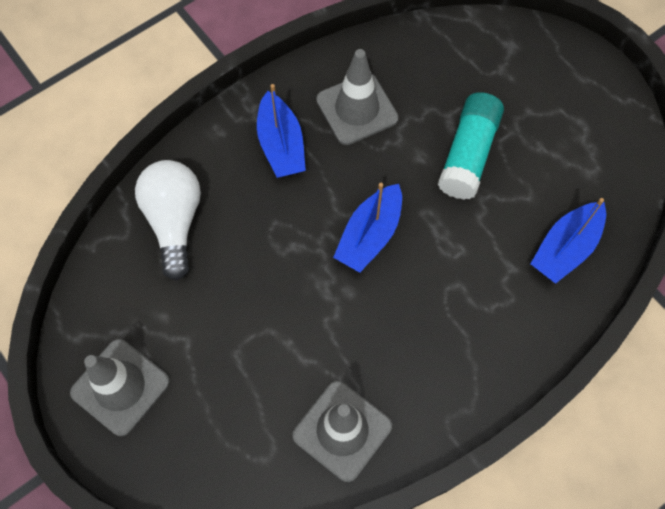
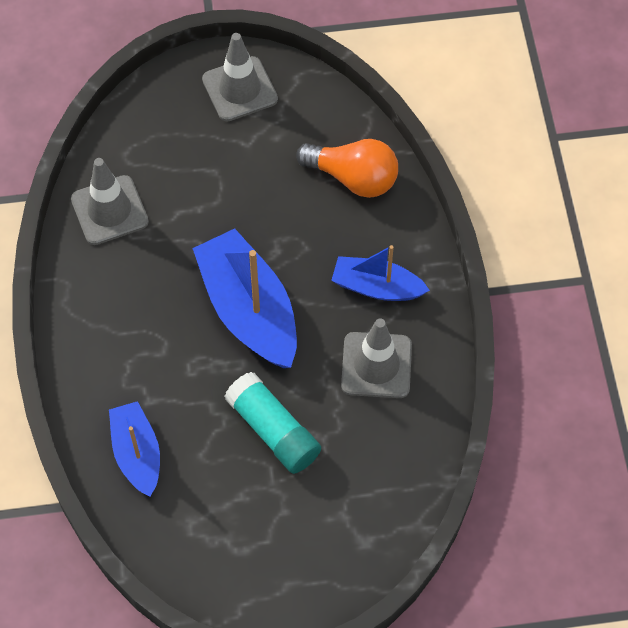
camera: 120 degrees right, 5 degrees down
white light bulb [135,160,201,281] -> orange light bulb [296,139,398,198]
blue boat [333,183,402,273] -> blue boat [192,229,297,368], size x1.67

